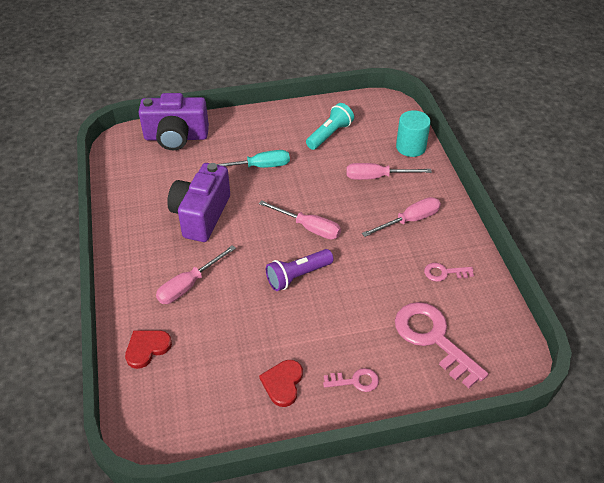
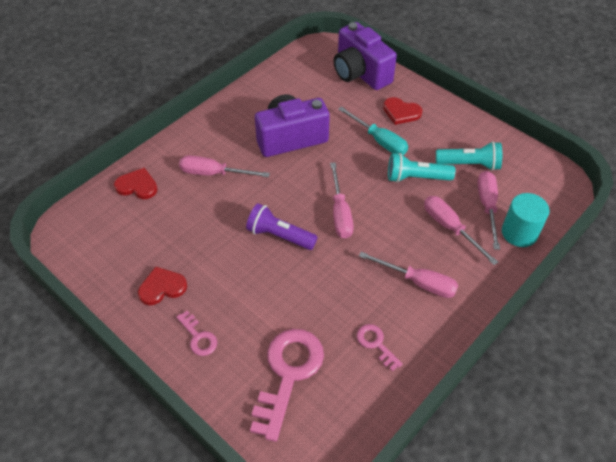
camera: 55 degrees right, 5 degrees up
none -> red heart [383,97,422,125]
none -> turquoise flashlight [388,153,455,183]
none -> pink screwdriver [478,171,500,250]

